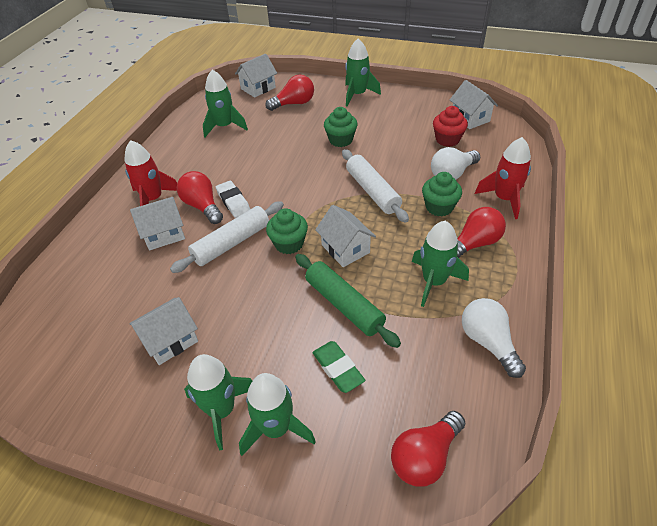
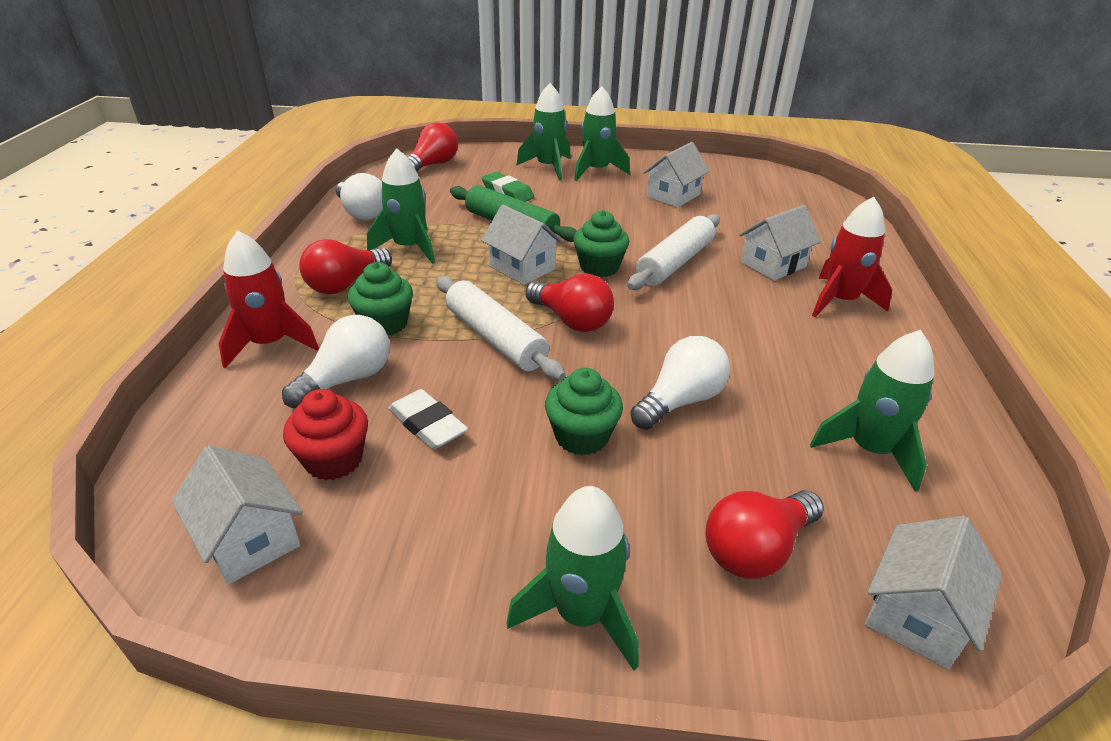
camera: 165 degrees right, 10 degrees down
red light bulb [177,171,223,224] -> red light bulb moved to [525,274,614,332]
white eraser [216,181,250,218] -> white eraser moved to [389,389,468,450]
none -> white light bulb [630,336,730,430]

